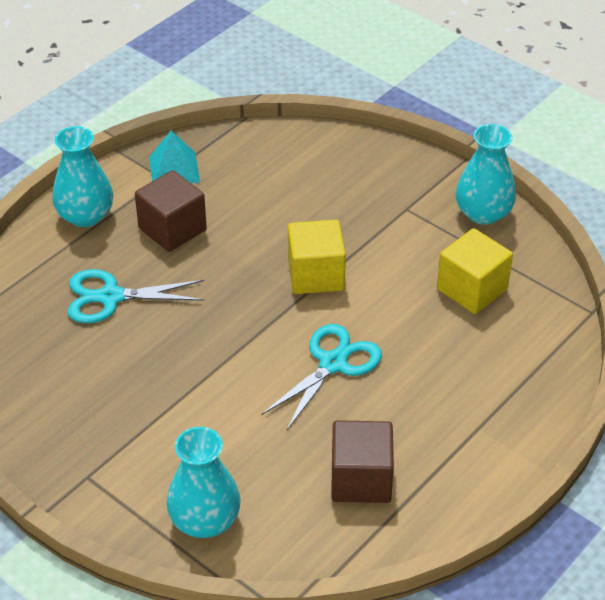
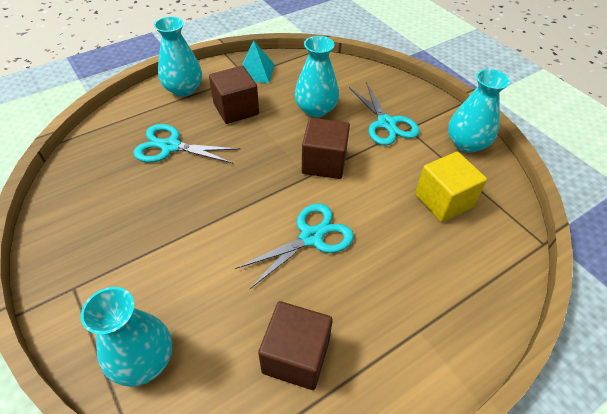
camera: 15 degrees right, 5 degrees up
yellow cube [288,220,346,294] -> brown cube [302,118,350,179]
none -> turquoise vase [294,36,339,117]
none -> turquoise scissors [349,82,420,146]

